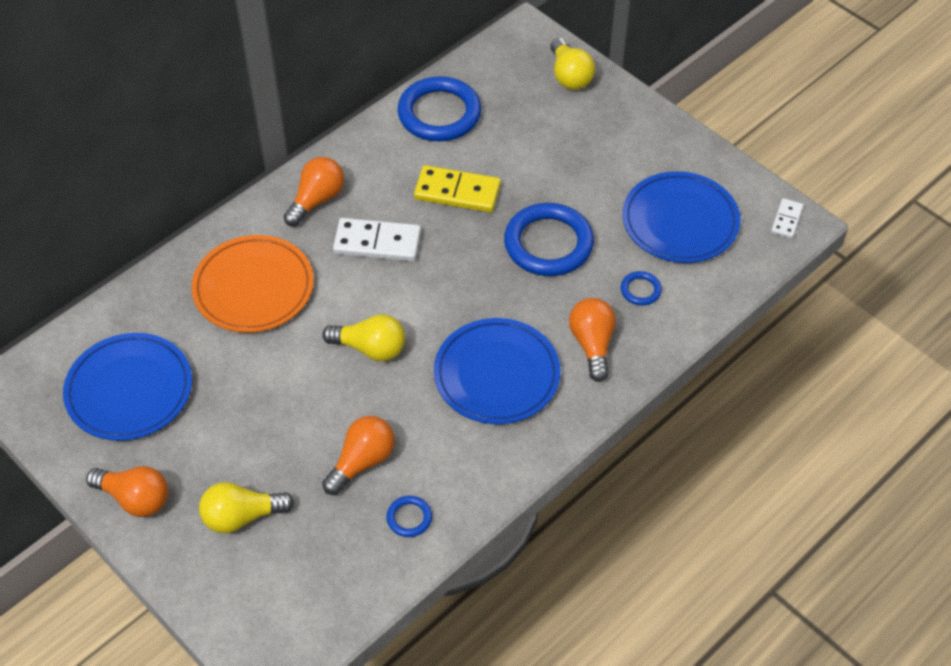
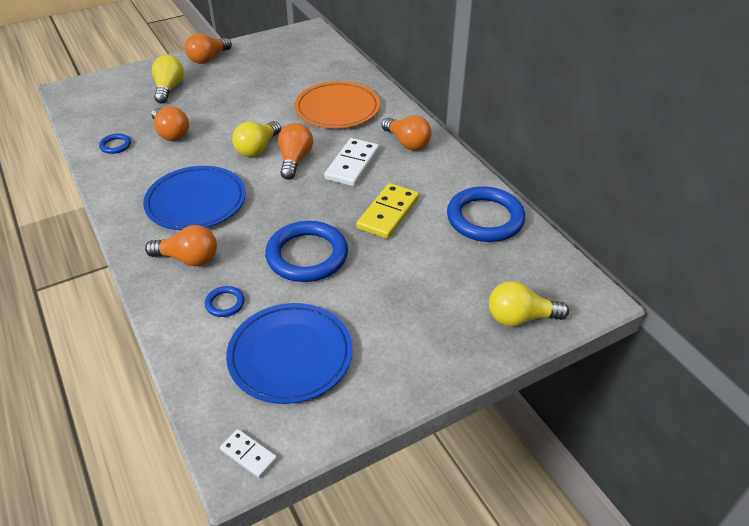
camera: 105 degrees right, 10 degrees down
blue plate [63,333,192,441] -> none
none -> orange light bulb [278,123,313,180]

